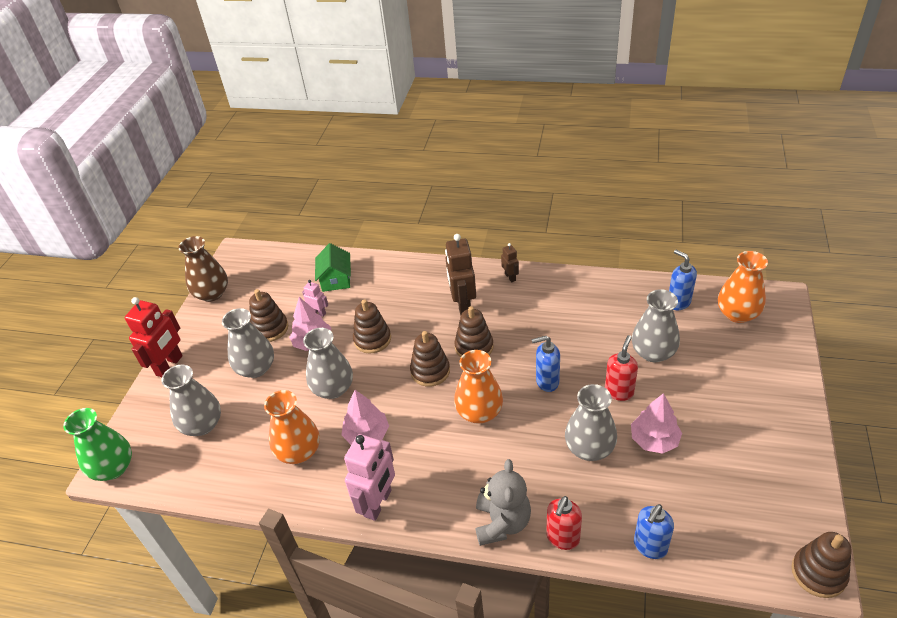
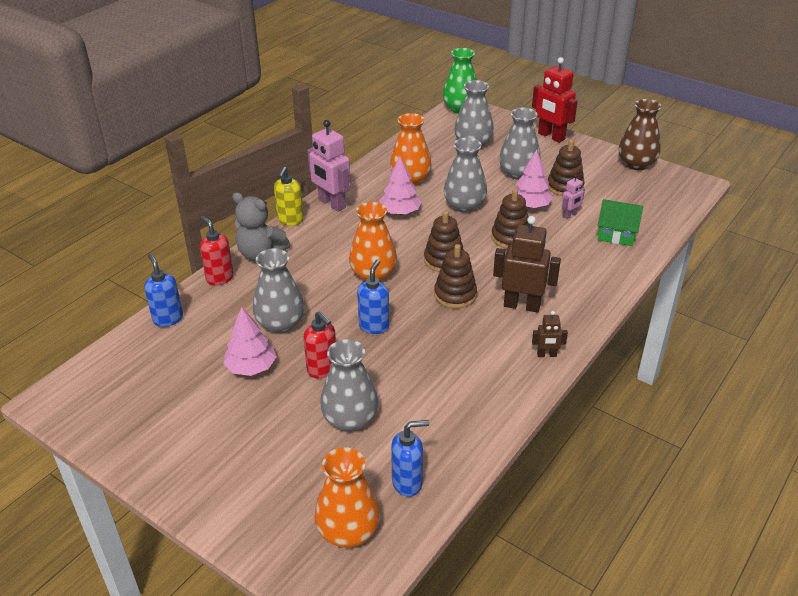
camera: 110 degrees right, 5 degrees down
brown stacking toy [792,532,851,598] -> none
none -> yellow soap dispenser [274,166,304,226]

